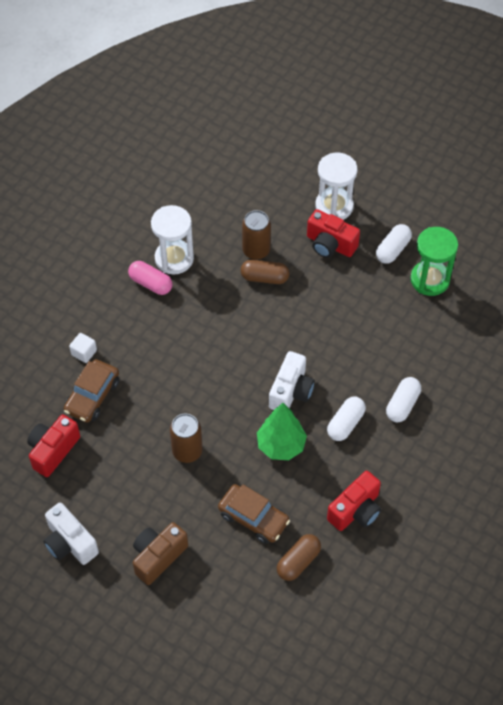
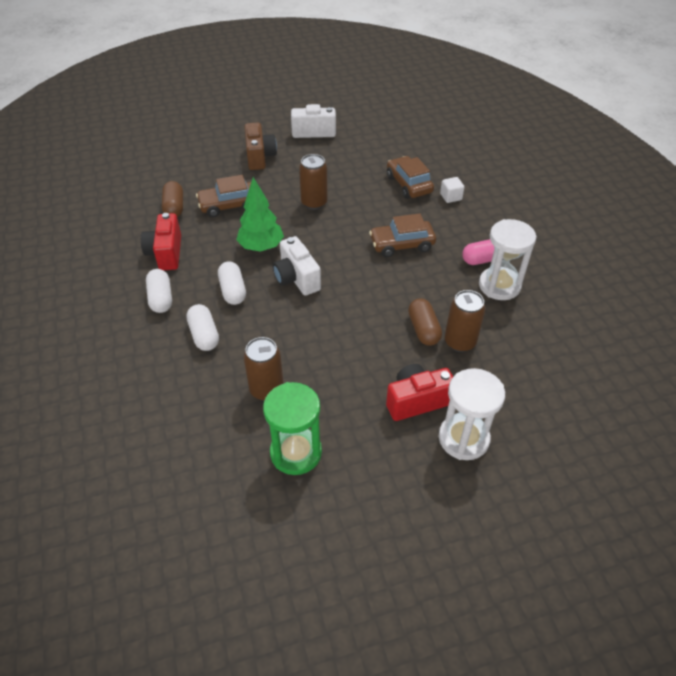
camera: 130 degrees right, 10 degrees down
red camera [27,415,80,477] -> none
brown capsule [241,260,289,284] -> brown capsule turned 60 degrees counterclockwise [408,299,442,346]
white capsule [376,224,412,264] -> white capsule moved to [146,269,172,313]
none -> brown can [244,337,284,401]
none -> brown car [369,213,436,257]

